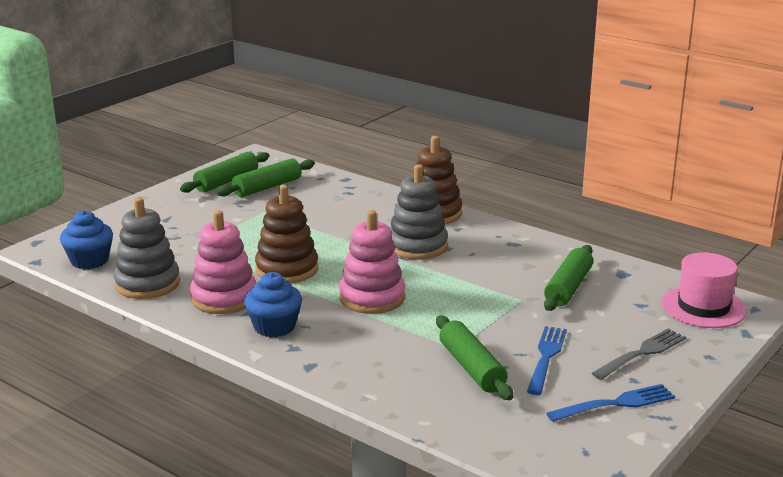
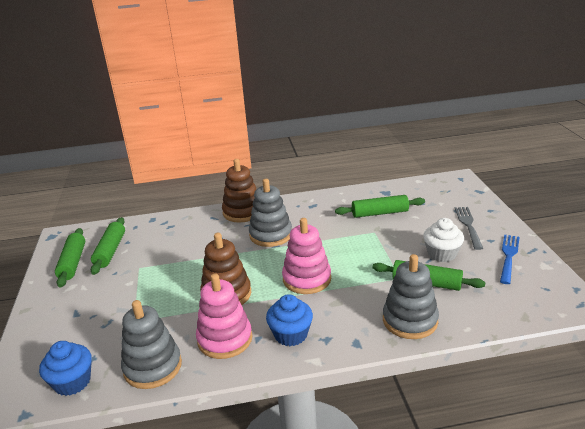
camera: 45 degrees left, 5 degrees up
blue fork [527,326,567,395] -> white cupcake [423,218,464,262]
green rolling pin [544,245,593,311] -> green rolling pin turned 75 degrees counterclockwise [335,195,425,218]
pink hat [662,252,746,328] -> none
none -> grey stacking toy [383,254,439,339]

